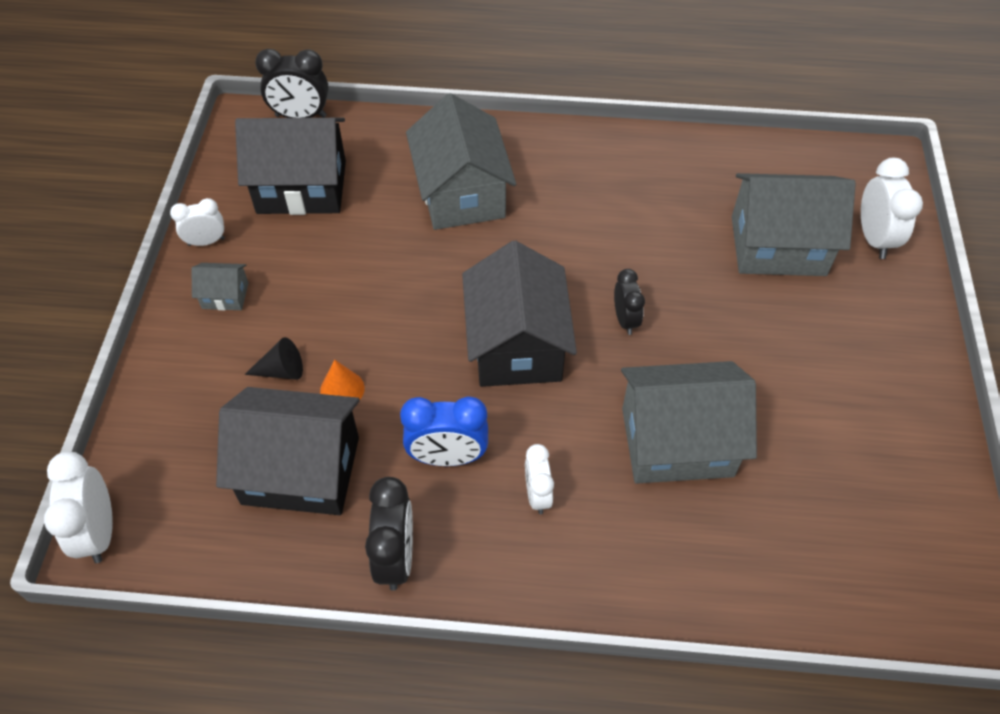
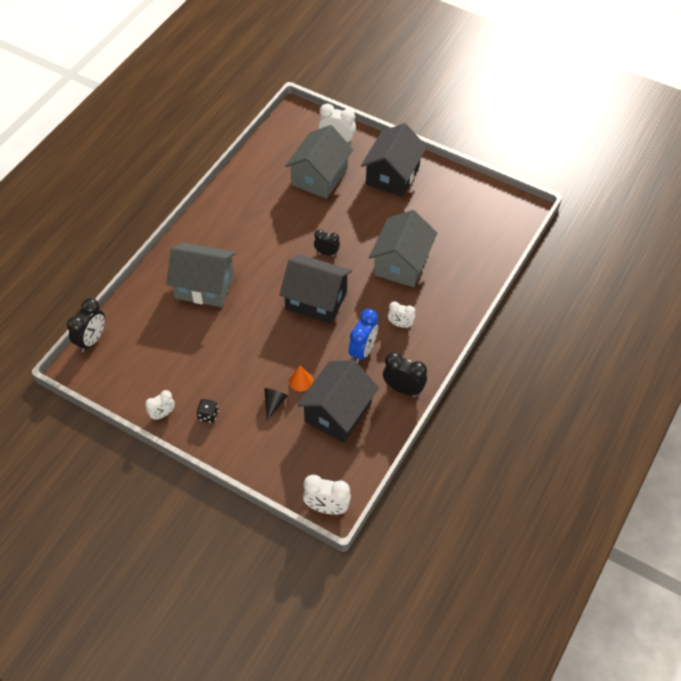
camera: 65 degrees left, 0 degrees up
white clock [170,198,225,246] -> white clock turned 135 degrees counterclockwise [145,390,175,420]
grey house [191,263,248,310] -> black dice [196,399,219,423]
black house [235,118,346,215] -> black house moved to [361,123,427,197]

